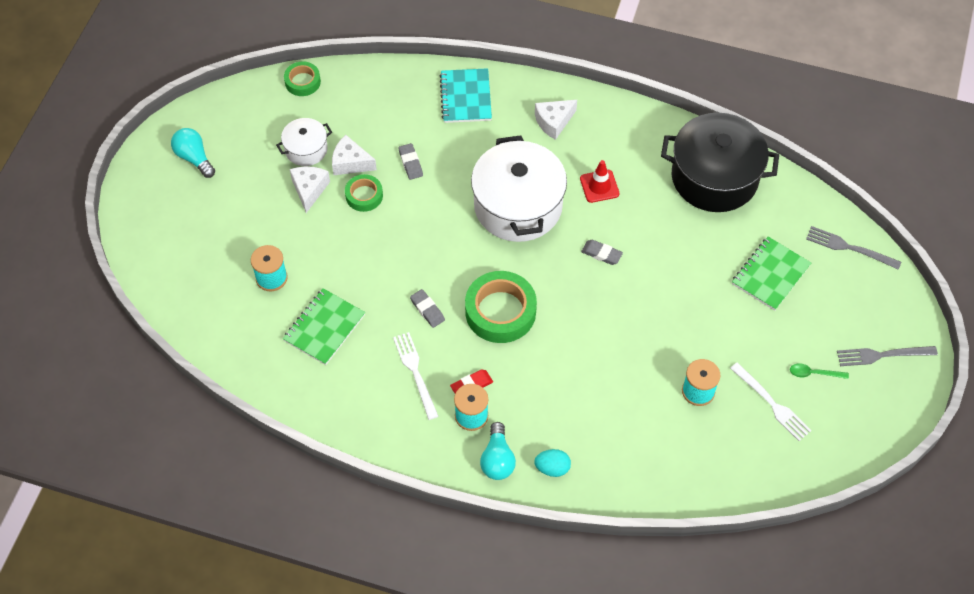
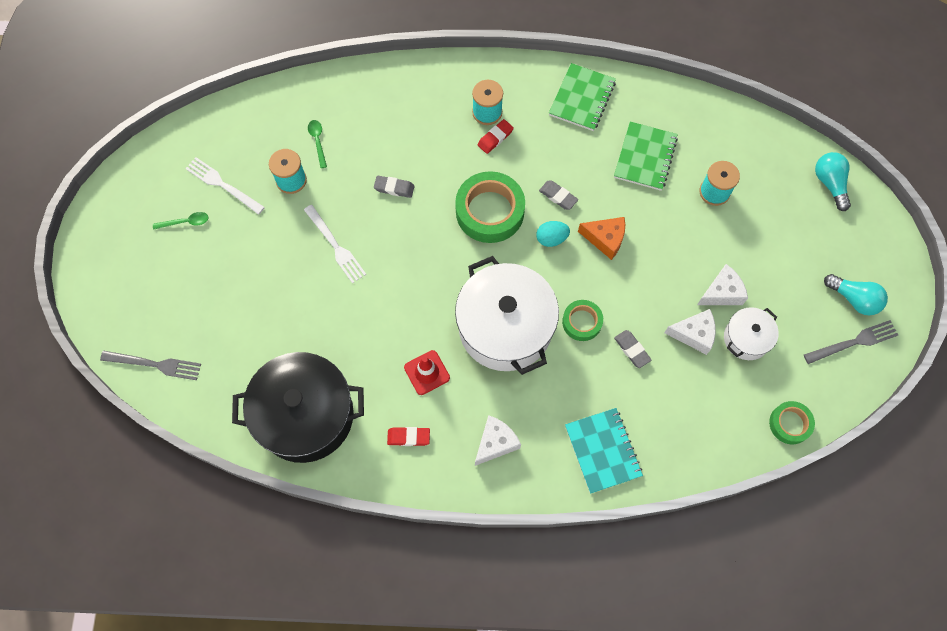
camera: 165 degrees right, 10 degrees up
white cheese [290,166,330,213] -> white cheese turned 105 degrees counterclockwise [697,264,748,305]
green tape [345,174,383,212] -> green tape moved to [562,300,603,341]
white fork [393,332,439,420] -> white fork moved to [304,205,366,283]
turquoise light bulb [480,422,516,480] -> turquoise light bulb moved to [815,152,851,211]
turquoise egg [534,449,571,477] -> turquoise egg moved to [536,221,570,247]
grey eraser [581,240,623,265] -> grey eraser moved to [374,176,415,198]
green notebook [732,237,811,311] -> green notebook moved to [549,63,616,131]
grey fork [837,346,938,366] -> grey fork moved to [804,320,898,364]
none -> green spoon [308,120,327,168]
none -> red eraser [387,427,430,446]
none -> orange cheese [578,217,625,260]

